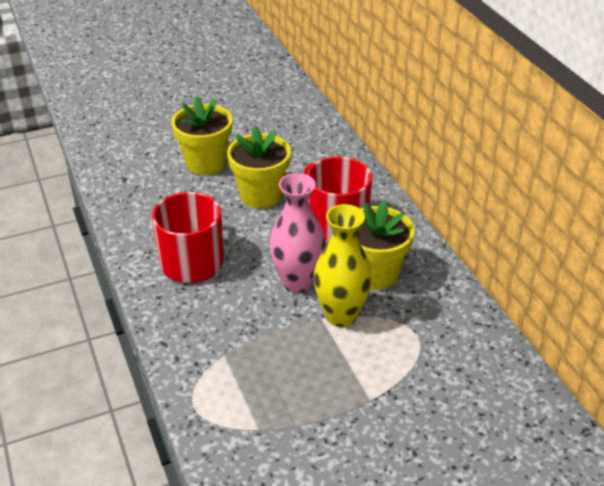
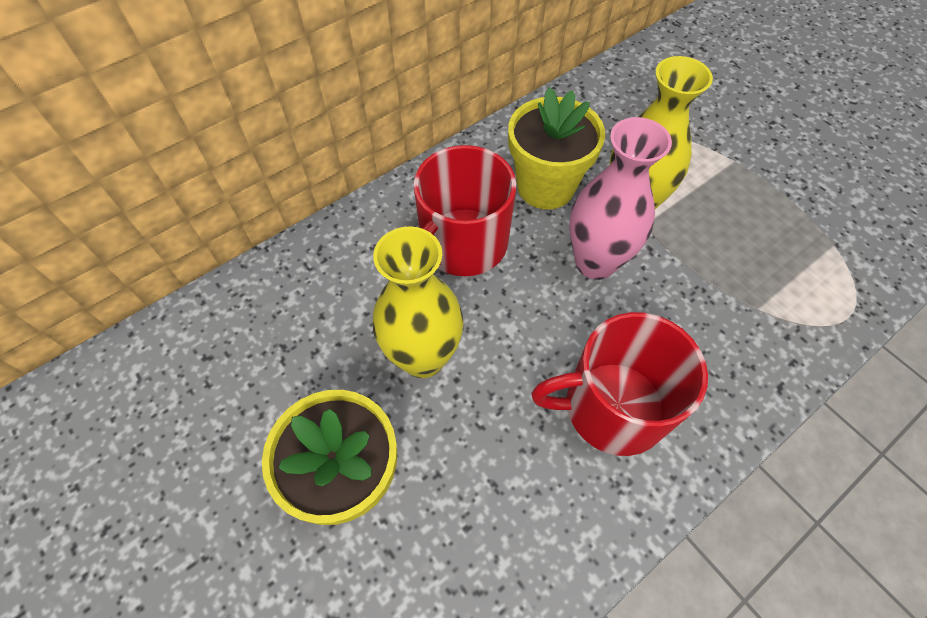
camera: 105 degrees left, 20 degrees up
yellow flower pot [227,125,291,208] -> yellow vase [373,226,464,378]

